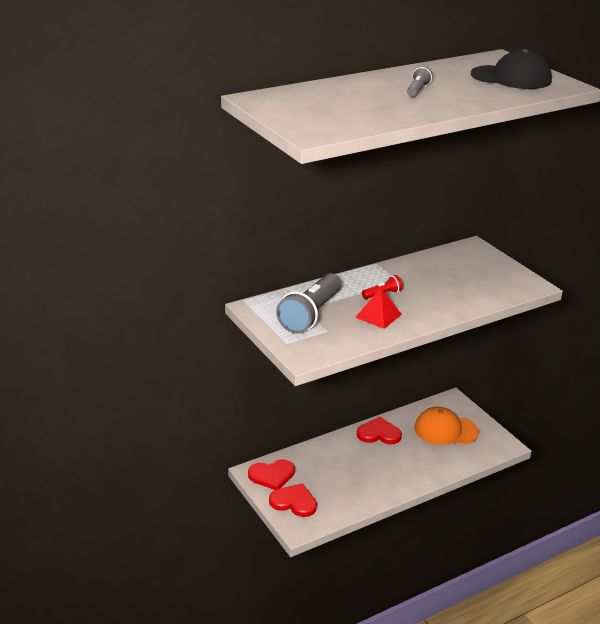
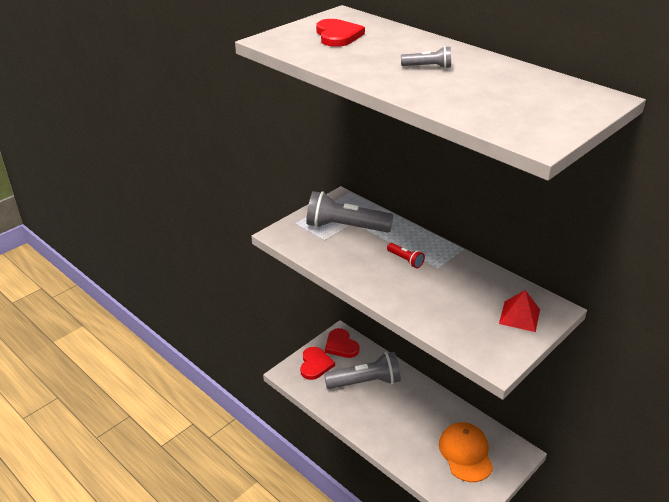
camera: 75 degrees right, 5 degrees up
red pyramid [355,288,402,329] -> red pyramid moved to [499,290,540,332]
red heart [357,417,402,444] -> red heart moved to [316,19,365,47]
black cap [471,49,552,89] -> none
none -> grey flashlight [324,352,401,389]

